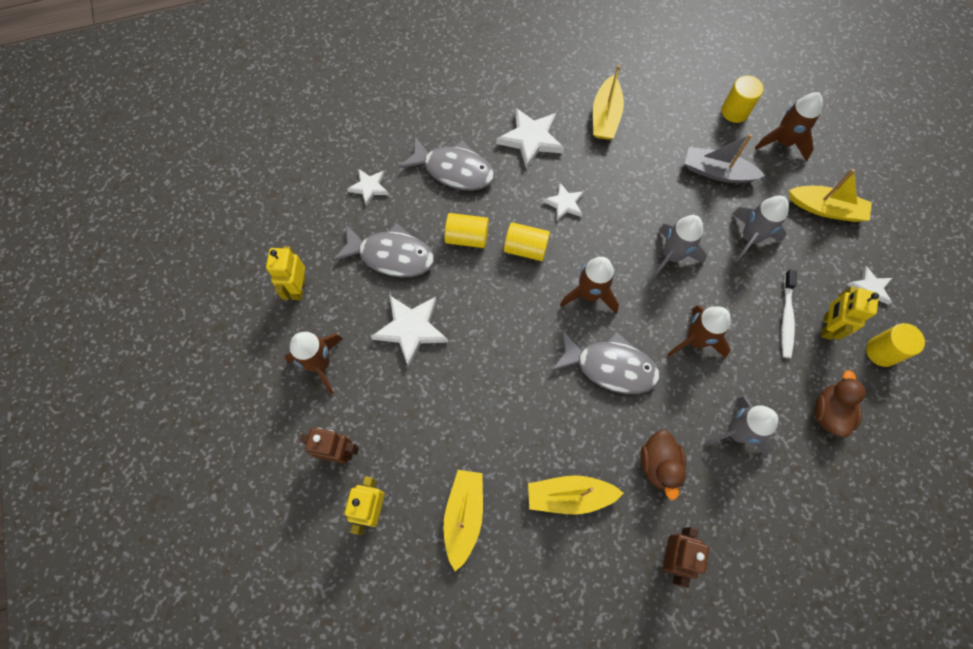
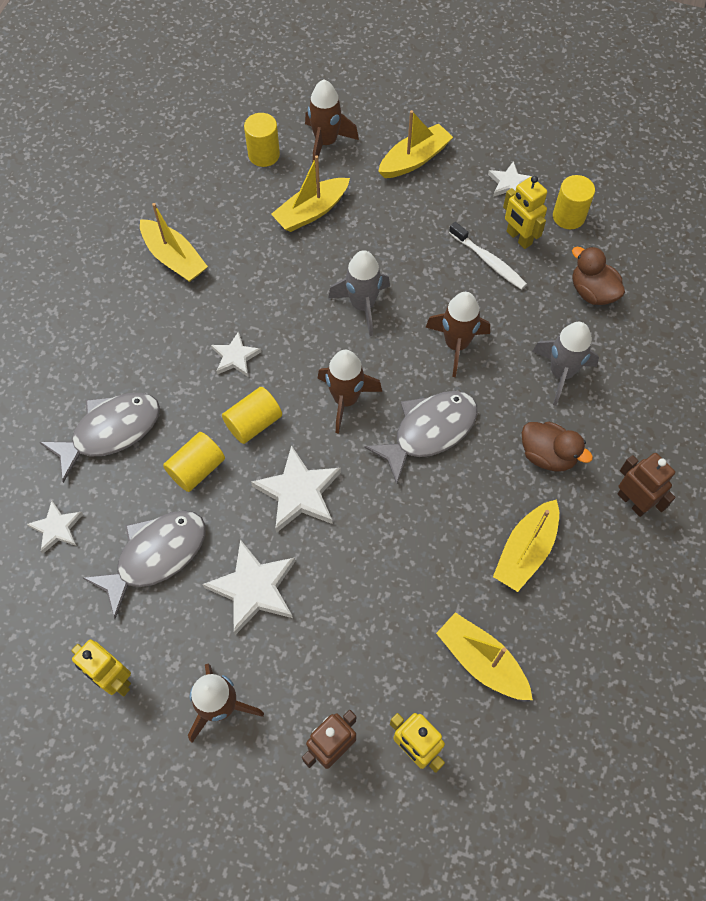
camera: 55 degrees left, 5 degrees down
white star [496,107,564,169] -> white star moved to [251,445,341,533]
grey boat [685,134,765,183] -> yellow boat [271,155,350,232]
grey rocket [732,196,789,262] -> none

